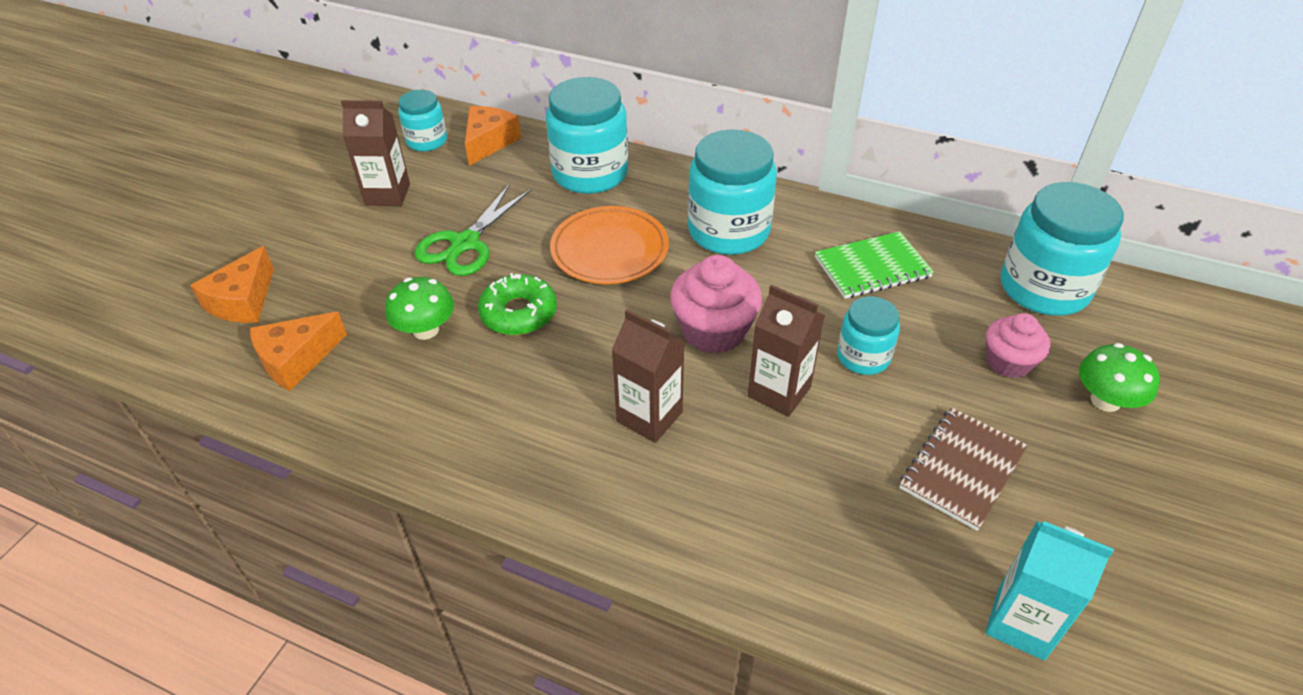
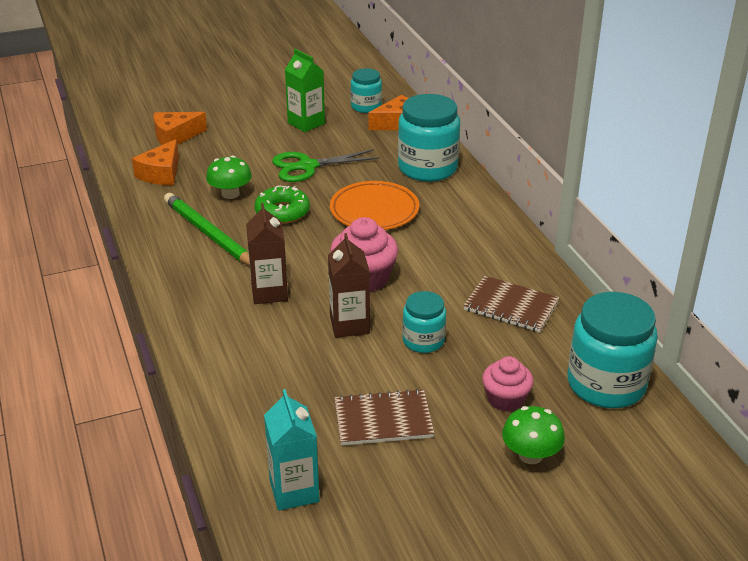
camera: 45 degrees right, 10 degrees down
orange cheese [250,312,347,391] -> orange cheese turned 75 degrees counterclockwise [132,139,179,185]
brown carton [341,100,410,206] -> green carton [285,49,325,132]
turquoise jar [688,130,777,255] -> none
green notebook [815,231,934,299] -> brown notebook [463,276,560,332]
none -> green pencil [164,193,250,266]

